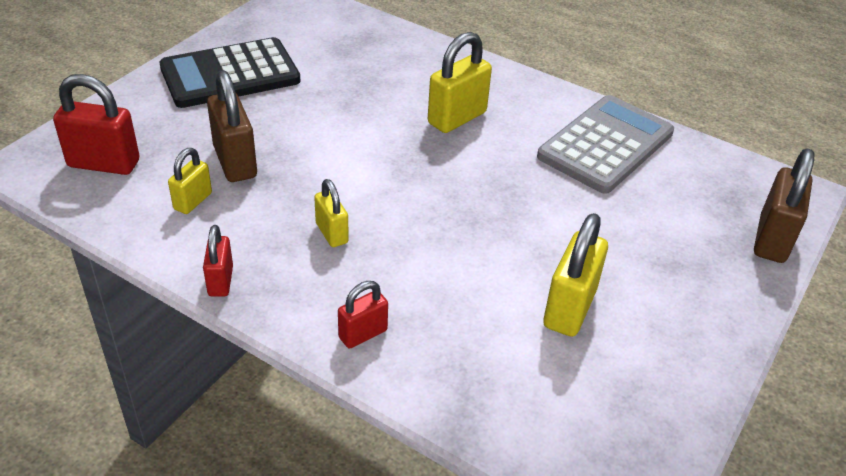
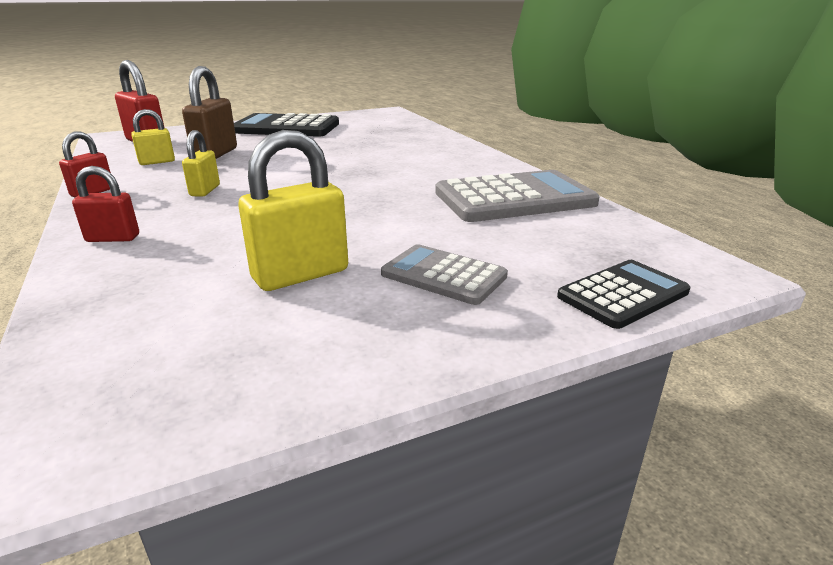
camera: 35 degrees right, 15 degrees down
yellow padlock [428,32,492,133] -> none
brown padlock [754,148,814,263] -> black calculator [557,260,690,329]
none -> grey calculator [381,244,508,305]

